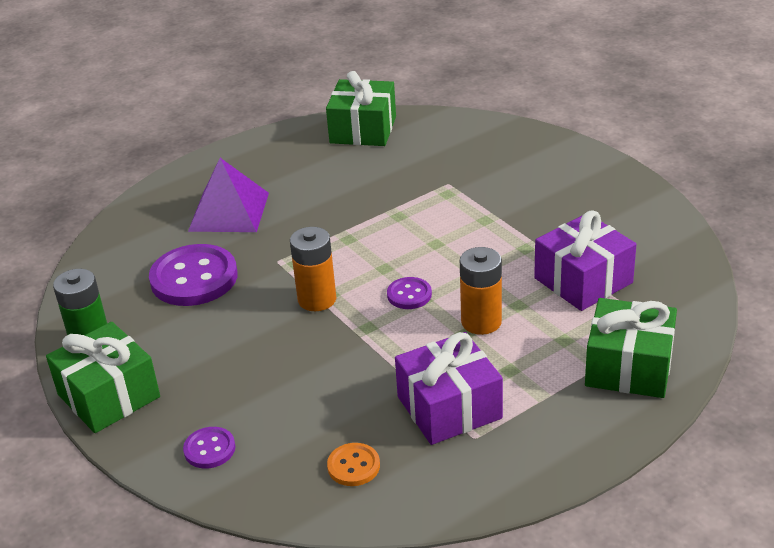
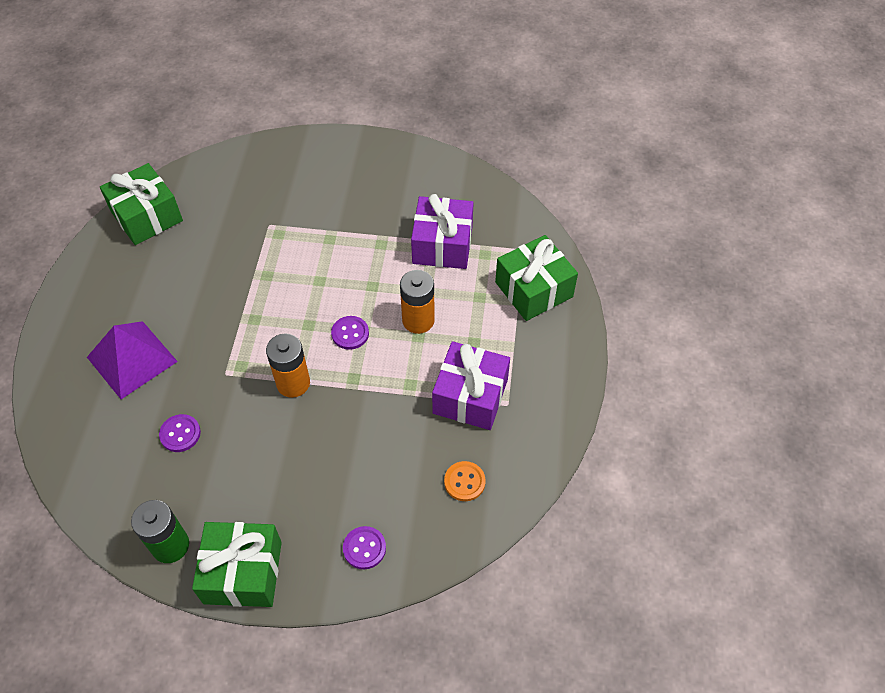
camera: 50 degrees left, 20 degrees up
purple button [149,244,237,306] -> purple button [159,414,201,452], size x0.50

